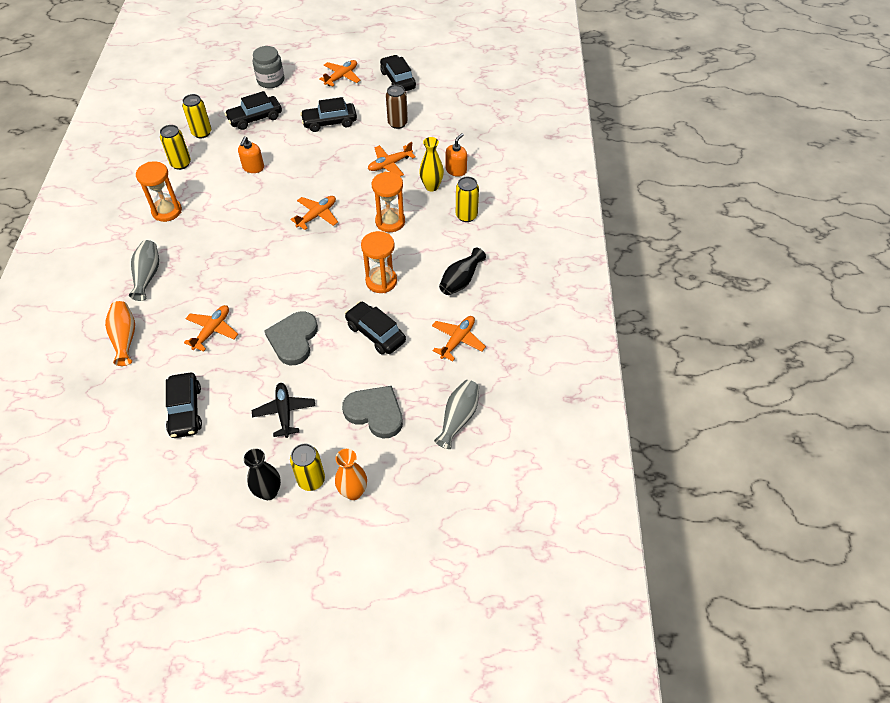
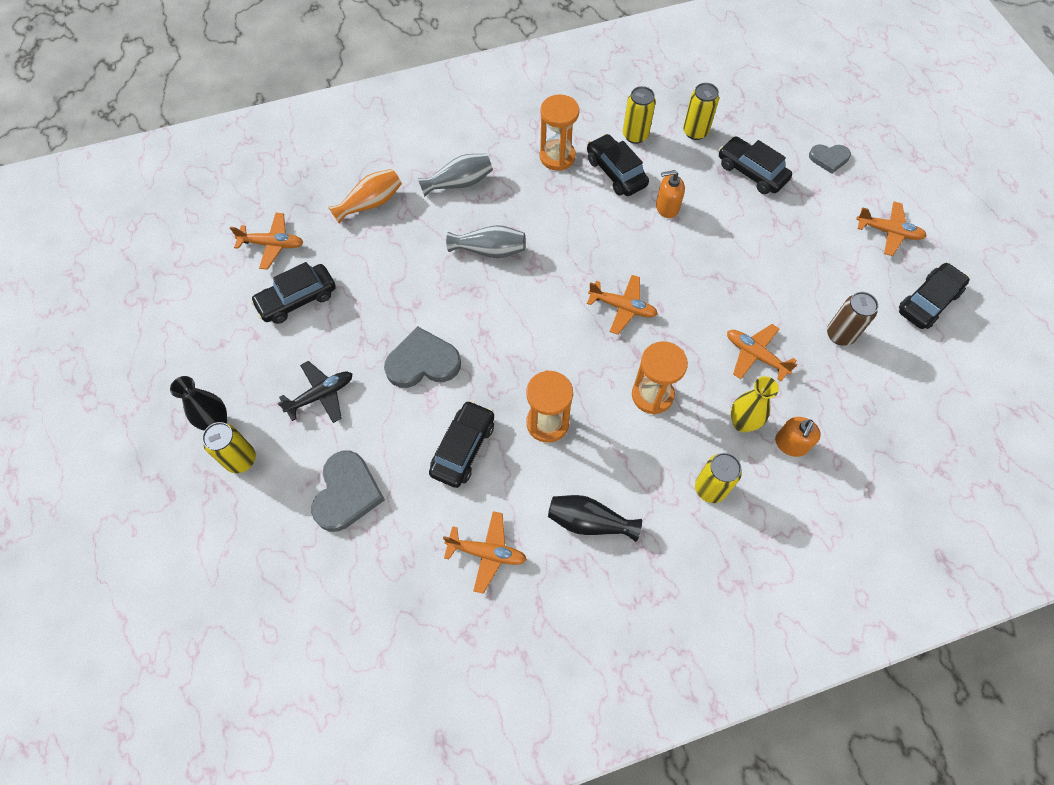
camera: 70 degrees right, 10 degrees up
orange plane [184,305,238,352] -> orange plane moved to [230,213,304,270]
grey jar [253,46,285,88] -> grey heart [809,144,851,174]
black car [300,97,357,132] -> black car moved to [587,134,649,196]
orange vase [335,449,367,500] -> none
grey vase [434,380,479,449] -> grey vase moved to [446,225,526,258]
orange soap dispenser [446,133,467,177] -> orange soap dispenser turned 105 degrees clockwise [775,417,821,457]

